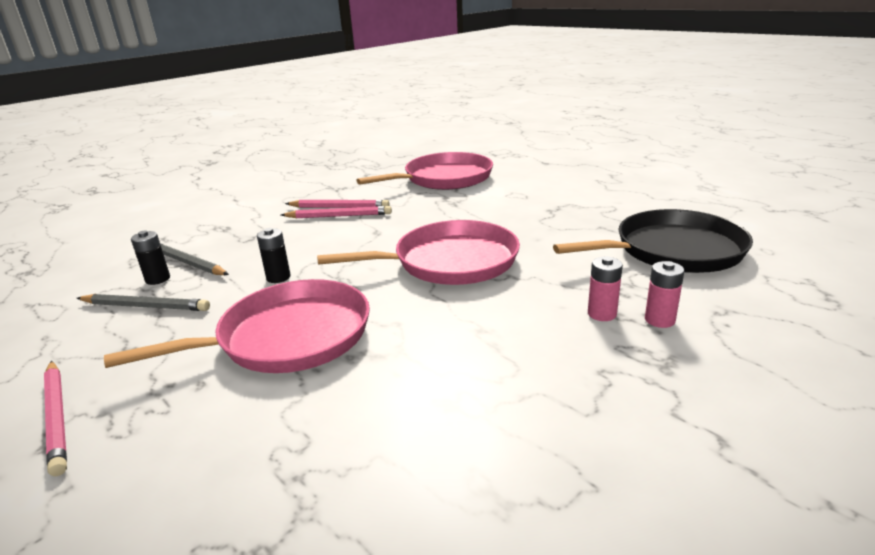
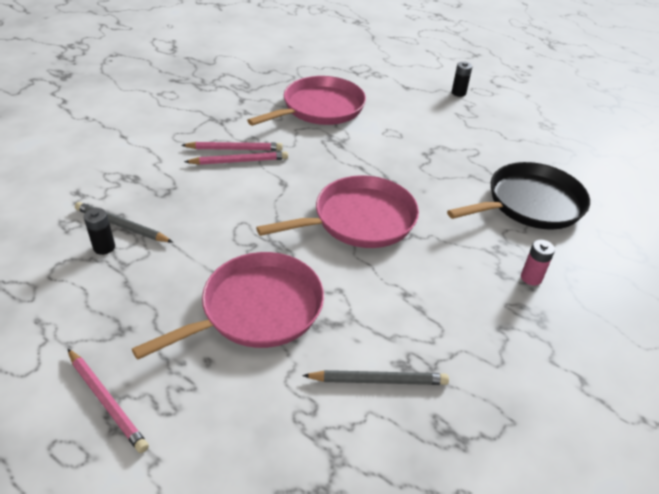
camera: 15 degrees left, 15 degrees up
grey pencil [77,294,210,311] -> grey pencil moved to [302,370,449,385]
black battery [257,228,291,283] -> black battery moved to [452,62,473,97]
pink battery [588,256,623,321] -> none

